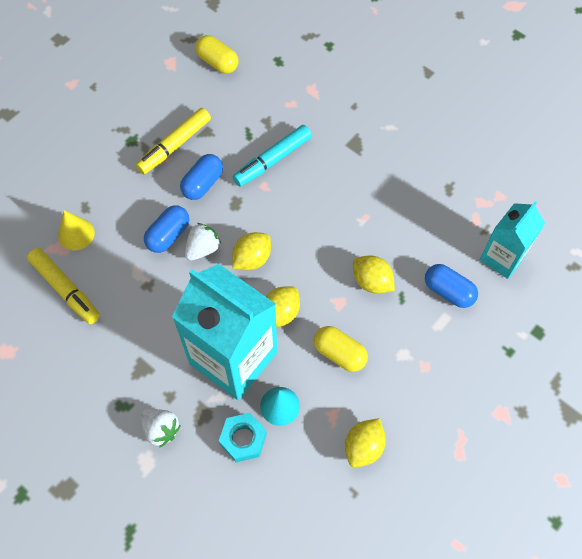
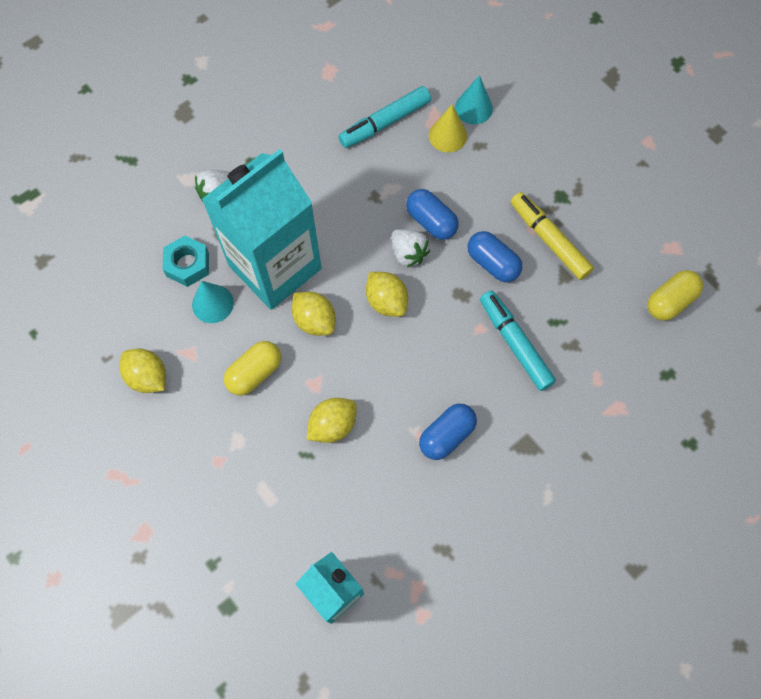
camera: 100 degrees right, 5 degrees up
yellow marker [27,248,100,324] -> turquoise marker [338,86,431,148]
blue capsule [425,264,478,308] -> blue capsule moved to [419,404,477,460]
none -> turquoise cone [455,75,493,124]

